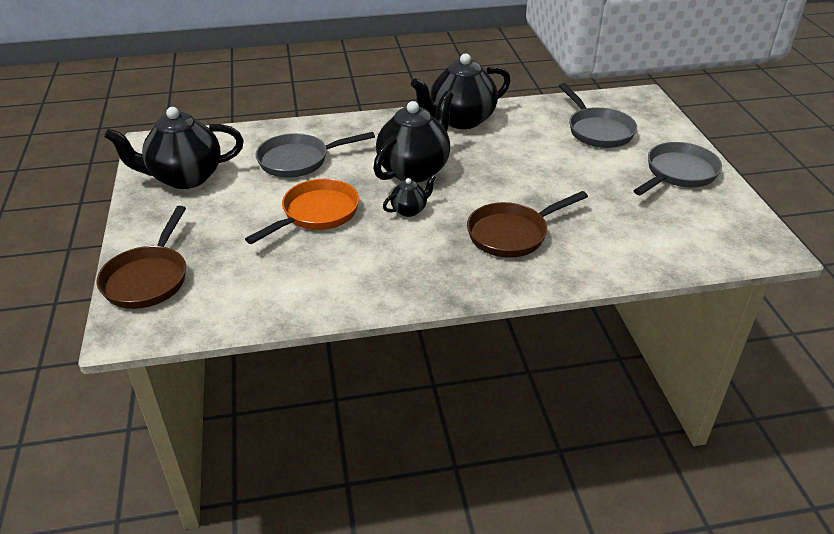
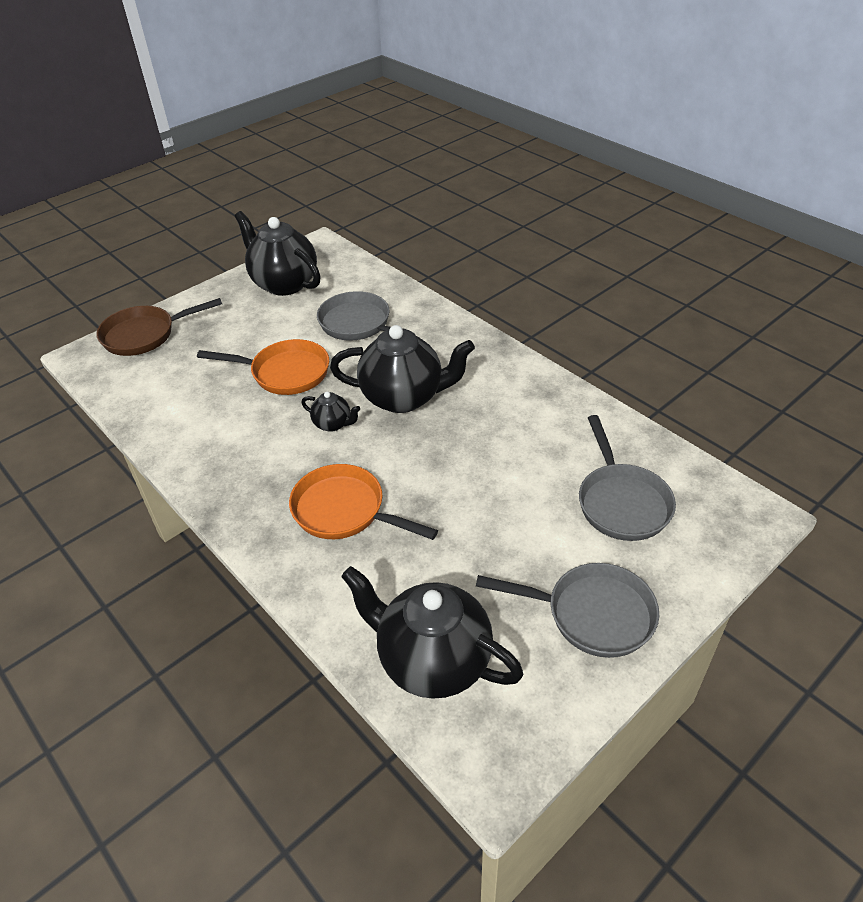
camera: 60 degrees right, 5 degrees up
black teapot [411,53,511,129] -> black teapot moved to [341,566,523,699]
brown pan [467,191,588,258] -> orange pan [289,464,438,540]
grey pan [559,83,637,148] -> grey pan turned 45 degrees counterclockwise [579,415,676,541]

